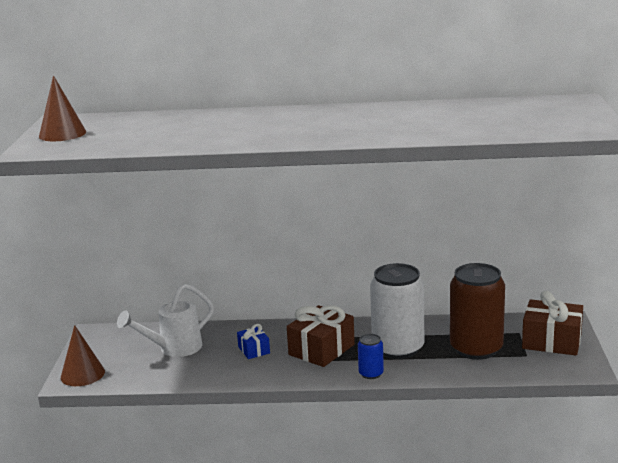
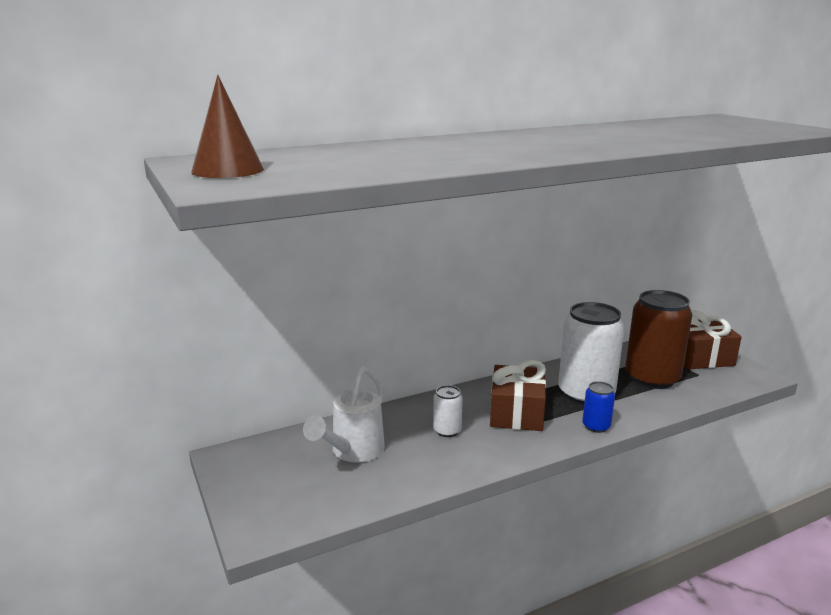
camera: 30 degrees left, 0 degrees up
brown cone [61,325,105,386] -> none
blue gift [237,324,270,359] -> white can [433,385,463,437]

